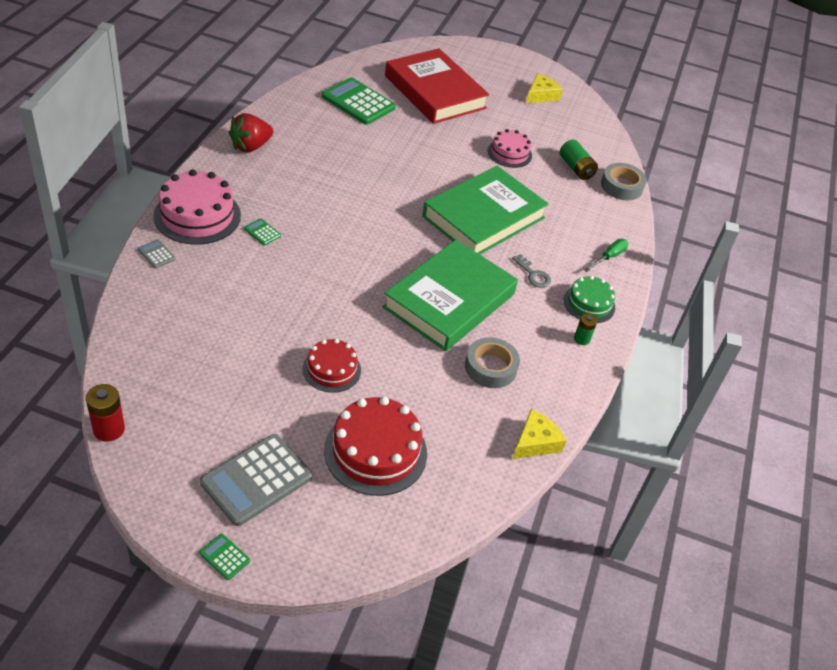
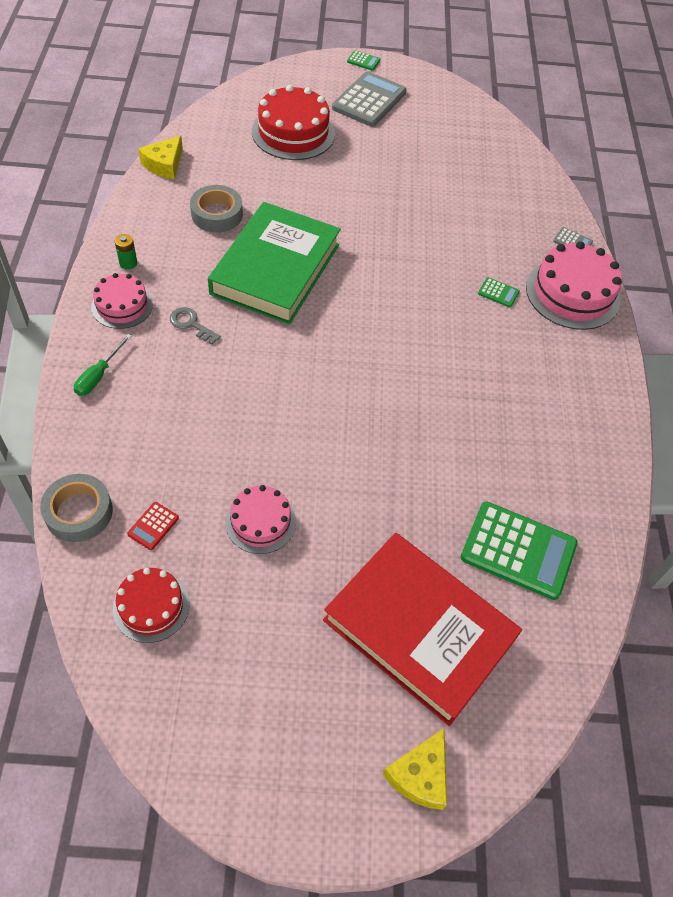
camera: 165 degrees right, 10 degrees up
red battery [86,384,125,442] -> none
red strawberry [229,113,273,153] -> none
red cake [303,339,361,393] -> red cake moved to [113,568,190,643]
green book [422,166,549,254] -> none
yellow cheese [526,73,563,103] -> yellow cheese moved to [383,728,447,810]
green battery [560,140,598,180] -> red calculator [127,502,179,550]
green cake [564,276,615,323] -> pink cake [91,273,153,329]

